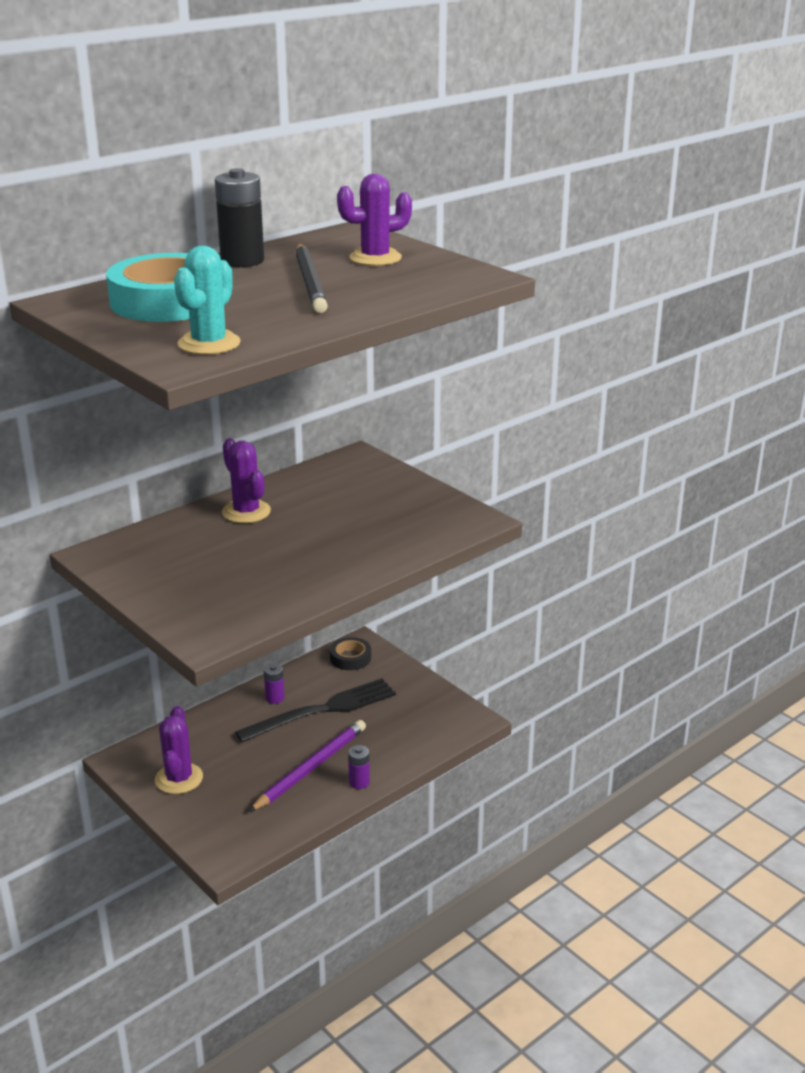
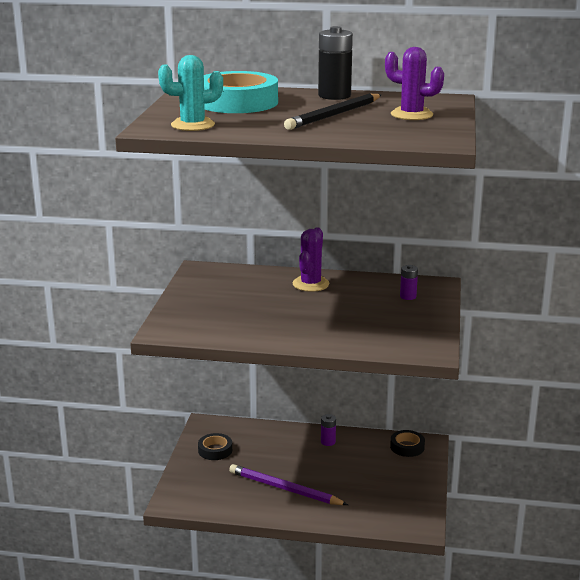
camera: 50 degrees right, 5 degrees down
purple cactus [155,706,203,794] -> black tape [198,433,232,460]
black fork [235,678,396,742] -> none
purple pencil [249,720,366,812] -> purple pencil turned 150 degrees counterclockwise [229,464,348,505]
purple battery [348,745,370,789] -> purple battery moved to [400,265,418,300]

